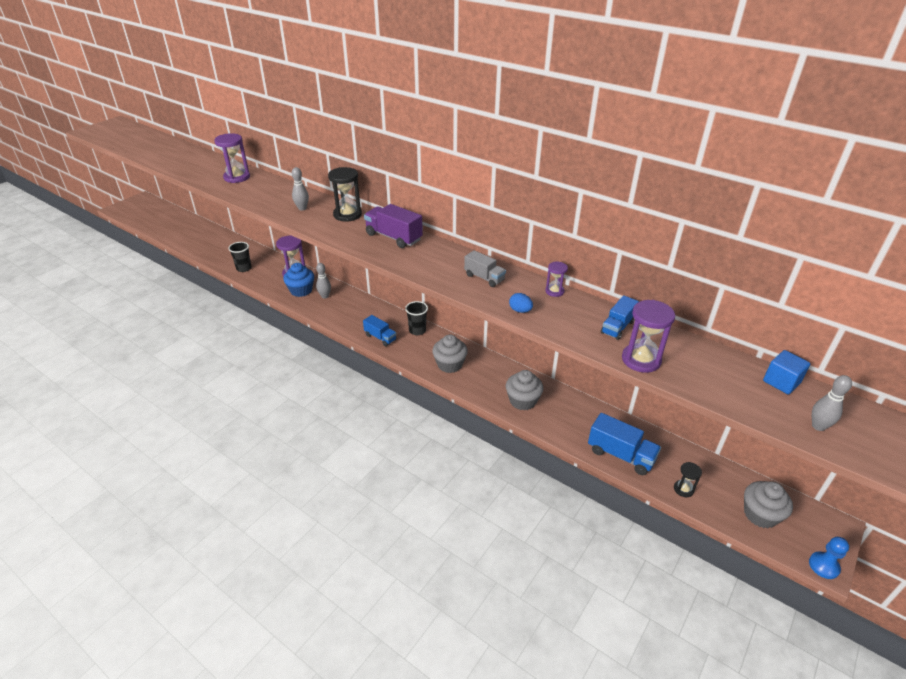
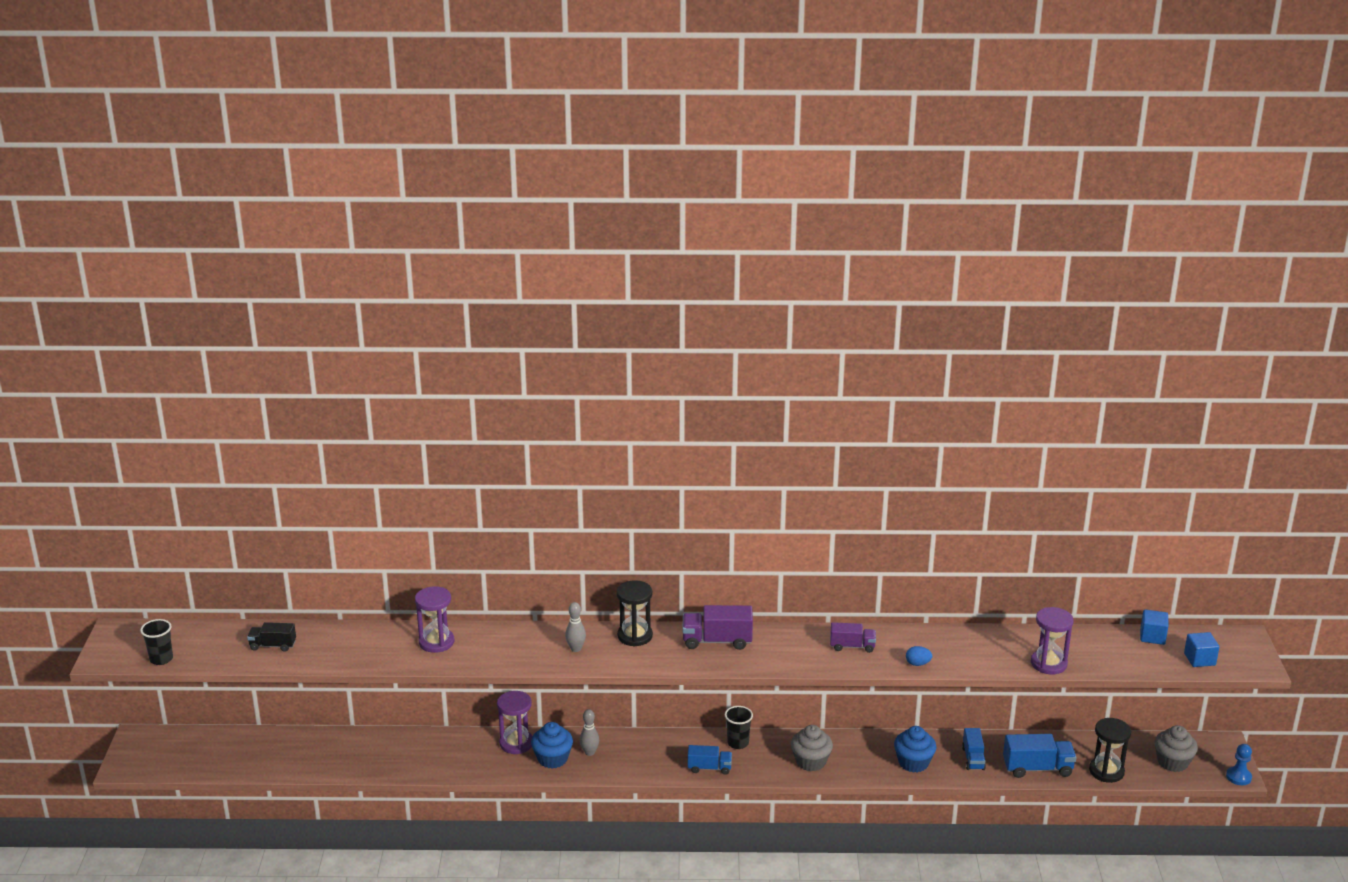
camera: 35 degrees left, 10 degrees down
black cup [228,242,252,272] -> black cup moved to [140,619,173,665]
grey truck [464,250,506,287] -> purple truck [830,622,876,653]
grey cupcake [506,370,543,410] -> blue cupcake [894,726,936,773]
purple hourglass [545,262,568,297] -> none
blue truck [601,295,639,340] -> blue truck moved to [962,728,986,770]
black hourglass [674,462,702,497] -> black hourglass [1089,718,1131,783], size x1.79
grey bowling pin [812,375,852,431] -> blue cube [1184,632,1219,667]
none -> black truck [247,622,296,652]

